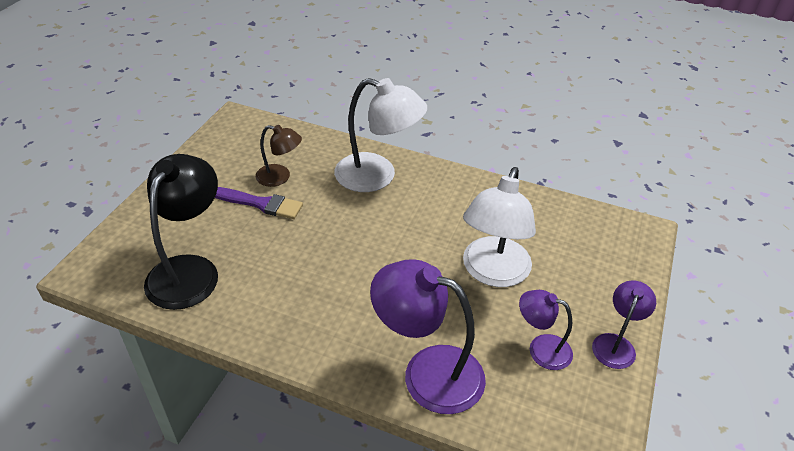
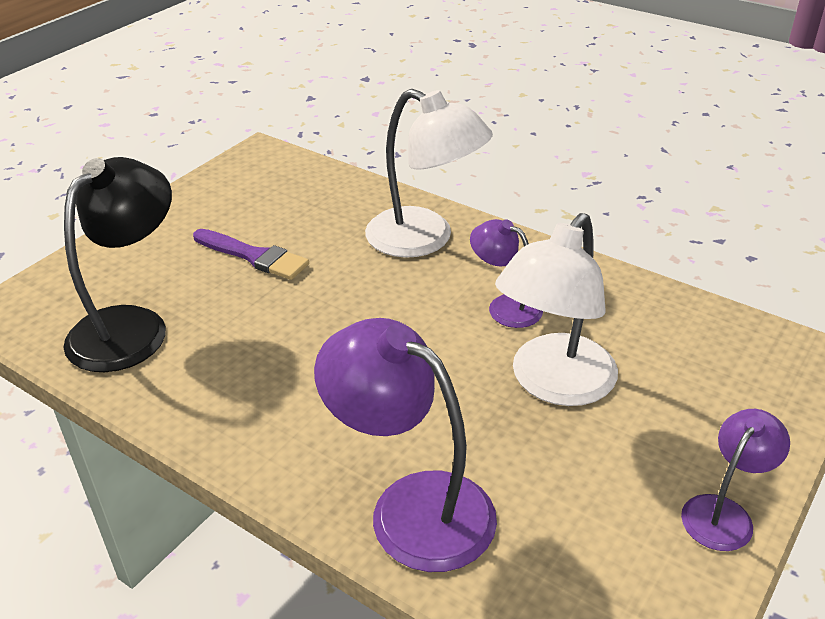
camera: 15 degrees right, 5 degrees down
brown lamp [256,125,302,187] -> none
purple lamp [519,290,573,370] -> purple lamp moved to [470,219,543,328]

